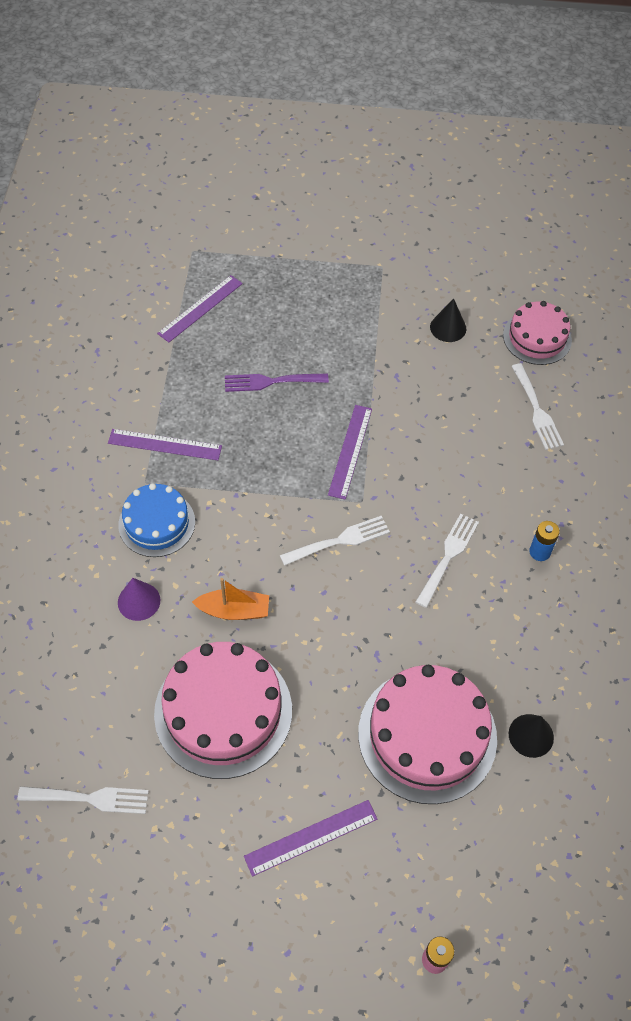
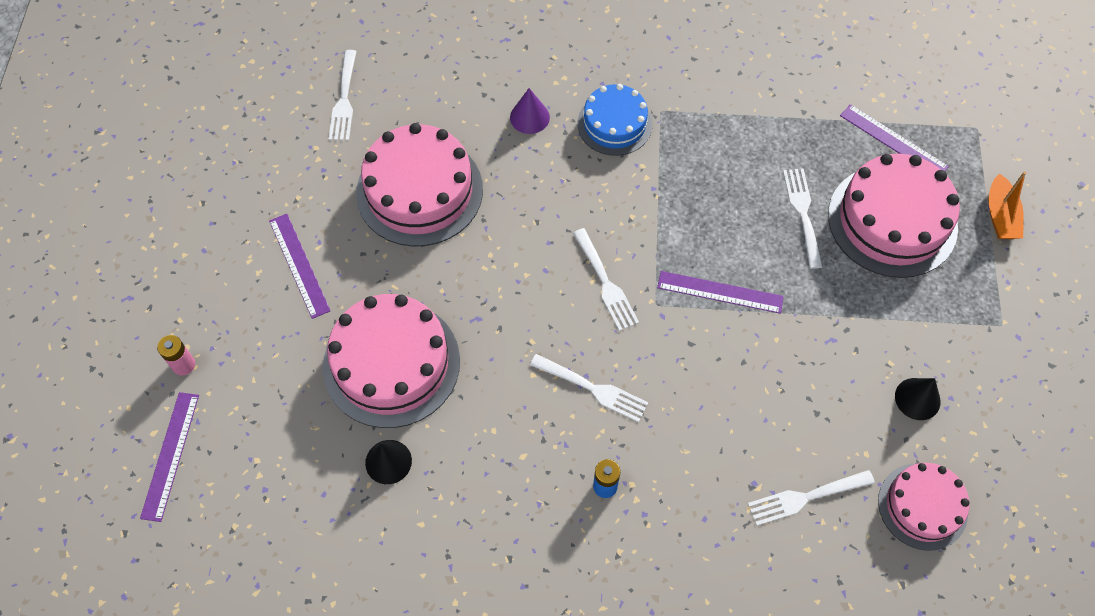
camera: 90 degrees right, 5 degrees up
purple ruler [108,429,222,460] -> purple ruler moved to [140,392,199,522]
orange boat [192,578,269,620] -> orange boat moved to [988,171,1026,239]
purple fork [225,374,329,392] -> white fork [783,168,823,269]
none -> pink cake [828,153,960,278]

